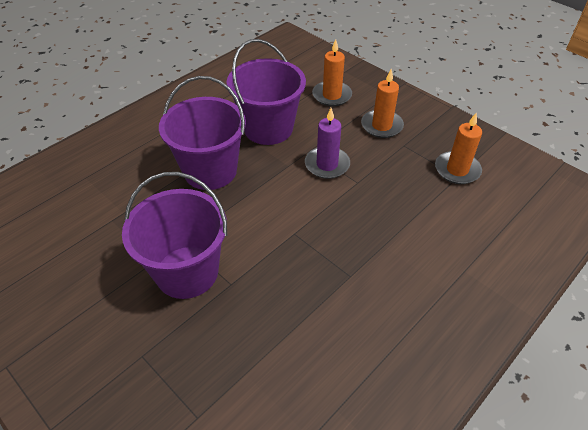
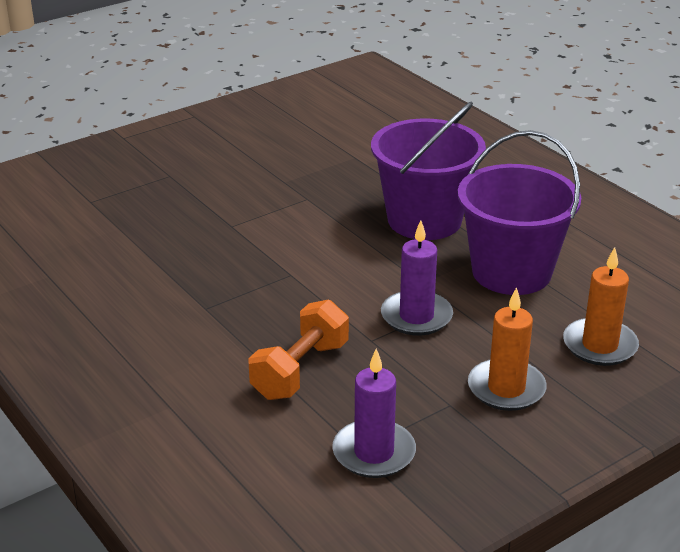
camera: 100 degrees right, 15 degrees down
purple bucket [122,172,227,299] -> none
orange candle [435,112,482,184] -> purple candle [332,349,416,478]
none -> orange dumbbell [248,299,349,400]

